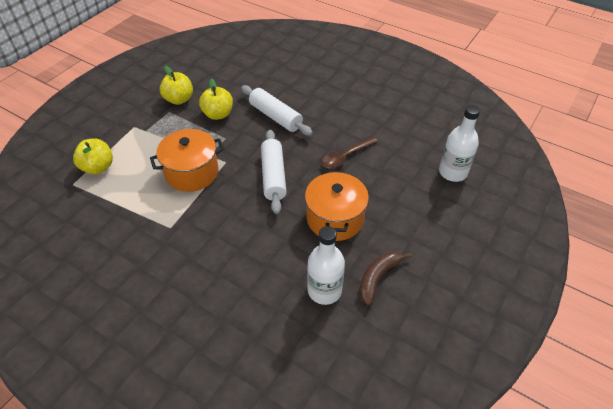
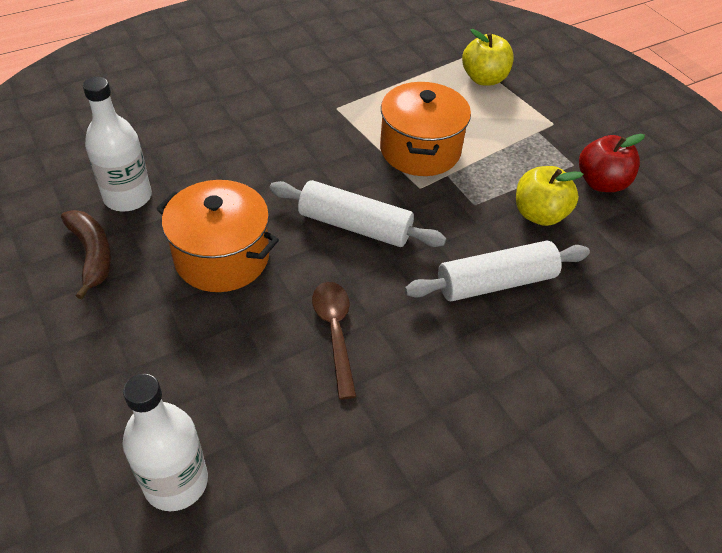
camera: 115 degrees right, 0 degrees up
yellow apple [160,66,193,105] -> red apple [579,134,645,192]

